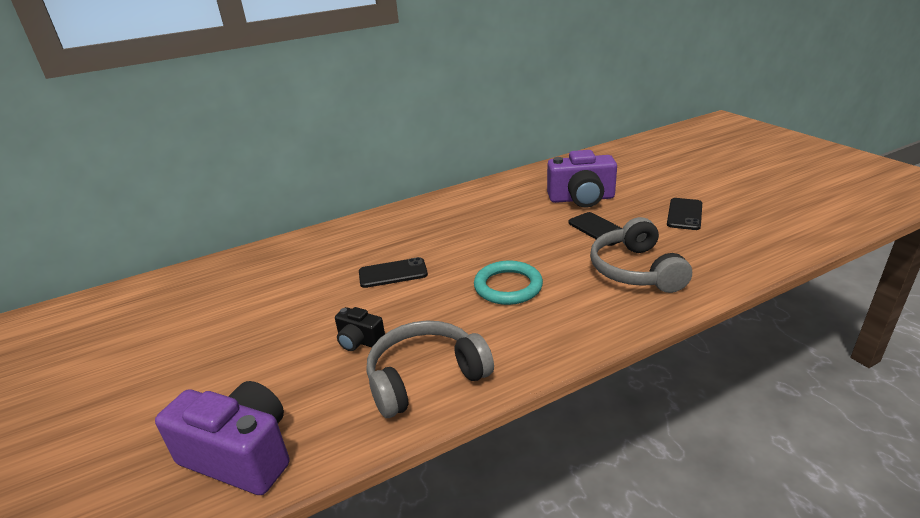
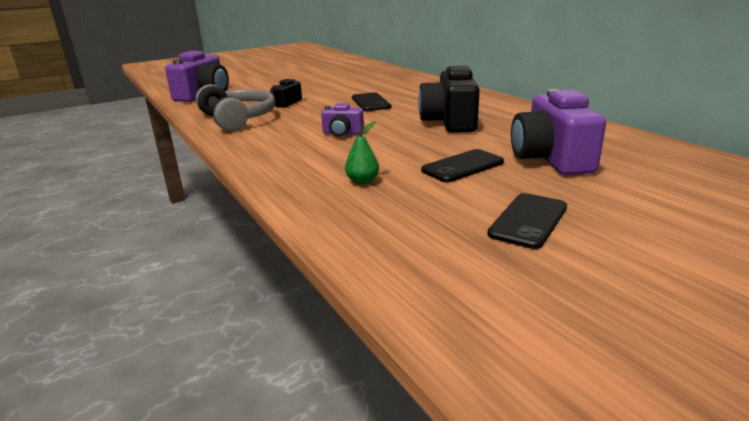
camera: 85 degrees right, 5 degrees down
turquoise ring [474,261,543,305] -> purple camera [321,103,364,137]
grey headphones [590,217,692,293] -> green pear [345,121,379,184]
black phone [667,198,702,230] -> black phone turned 75 degrees counterclockwise [487,193,567,249]
none -> black camera [418,65,480,133]

